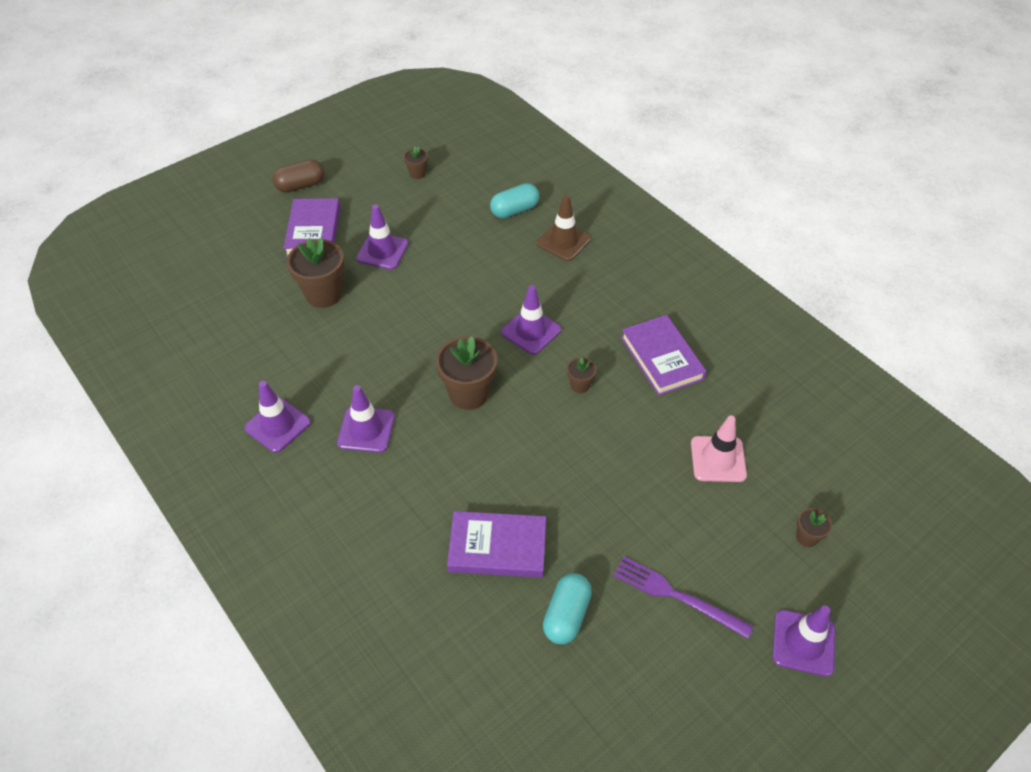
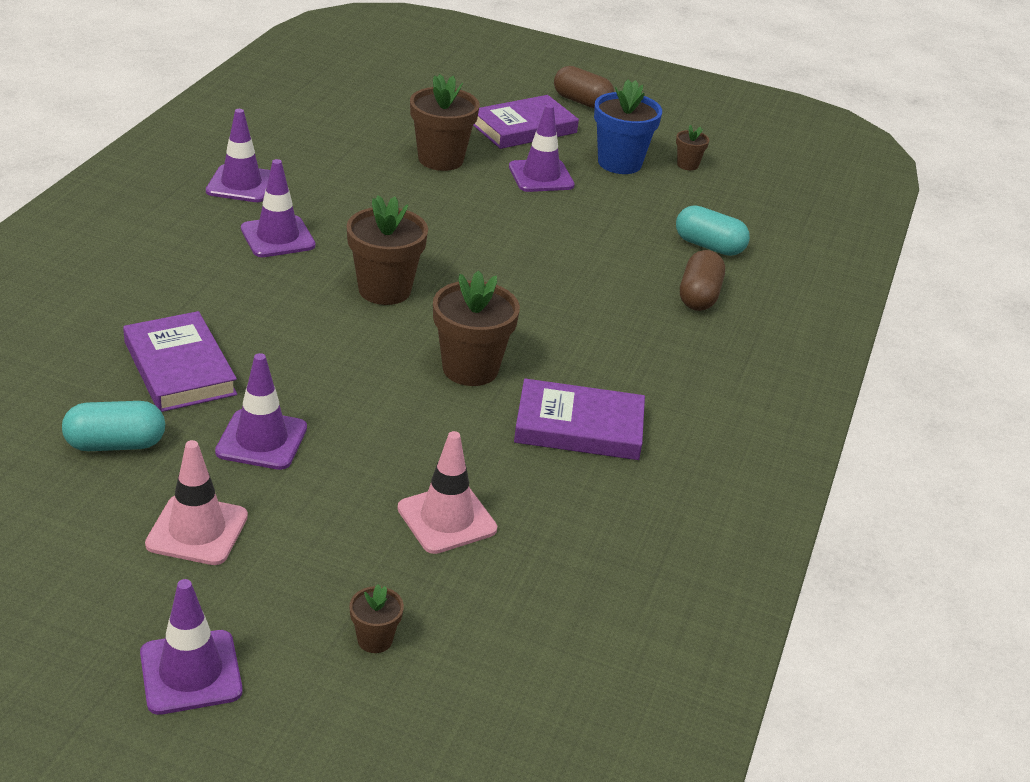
camera: 55 degrees right, 15 degrees down
purple traffic cone [501,285,561,355] -> purple traffic cone moved to [215,353,307,470]
brown traffic cone [537,195,591,261] -> brown capsule [680,250,725,311]
brown flower pot [567,357,596,393] -> brown flower pot [433,270,520,386], size x2.02
purple fork [613,557,753,639] -> pink traffic cone [145,440,248,565]
purple book [621,315,707,396] -> purple book turned 60 degrees clockwise [514,378,645,460]
none -> blue flower pot [594,79,662,174]

